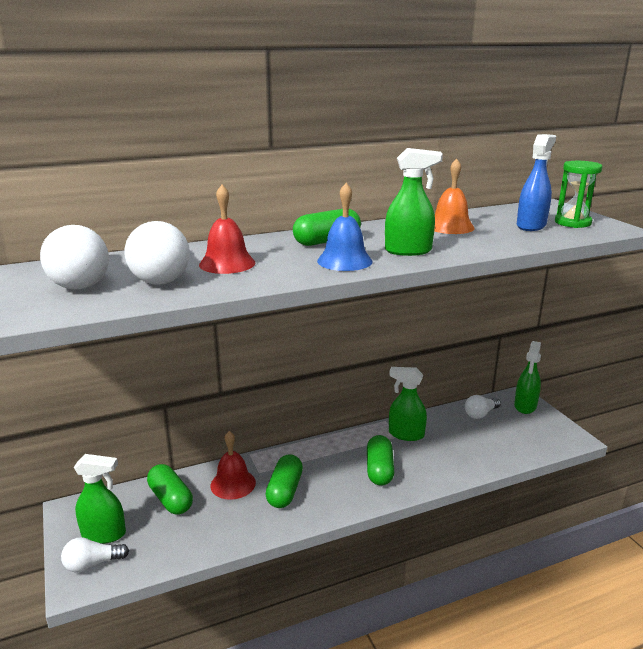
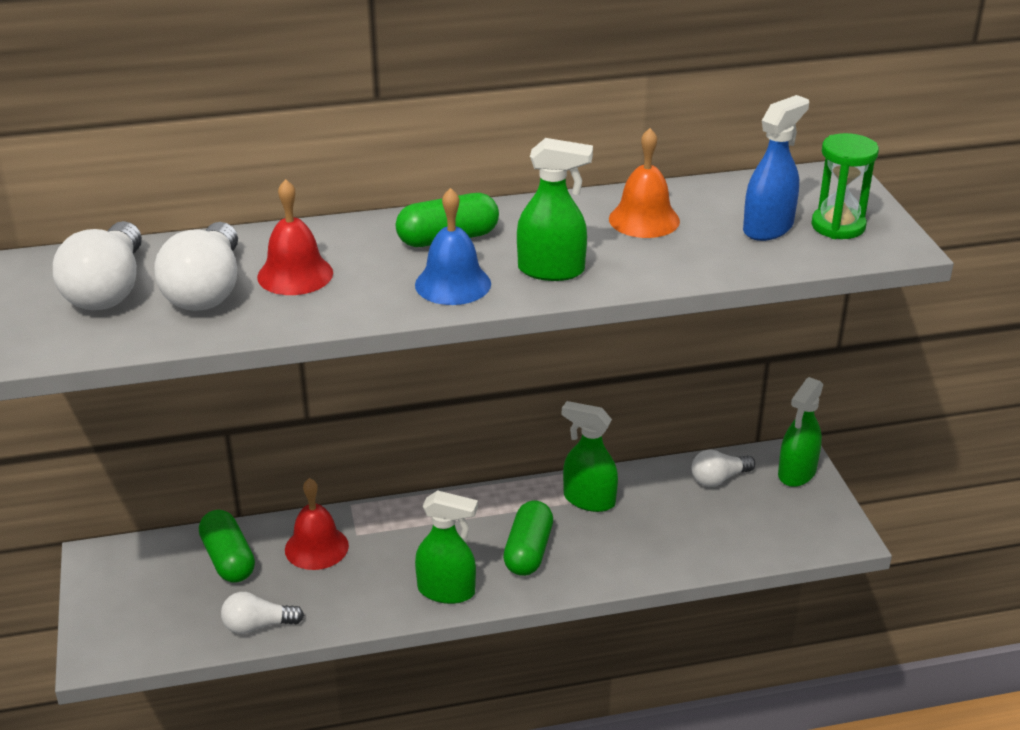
camera: 10 degrees right, 10 degrees up
white light bulb [61,537,129,572] -> white light bulb moved to [221,592,304,634]
green spray bottle [74,454,126,544] -> green spray bottle moved to [415,490,478,604]
green capsule [265,454,303,508] -> none

